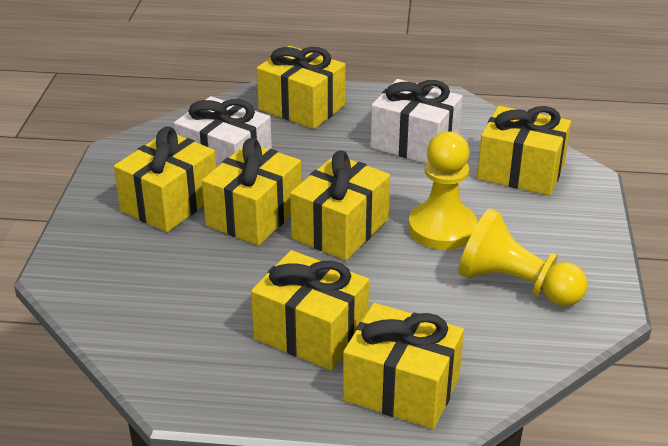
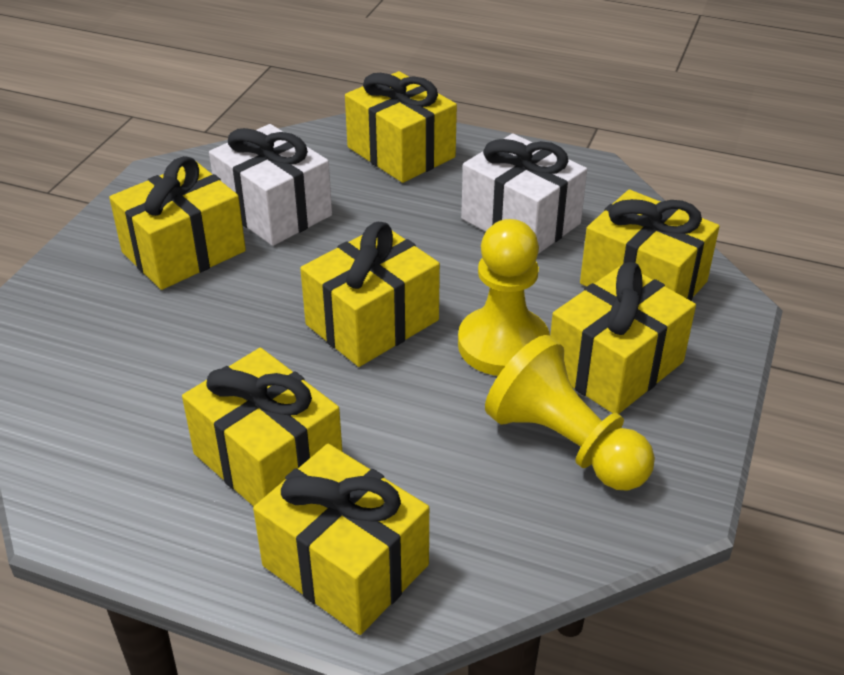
camera: 15 degrees right, 5 degrees up
yellow gift [202,138,301,245] -> yellow gift moved to [550,262,696,414]

